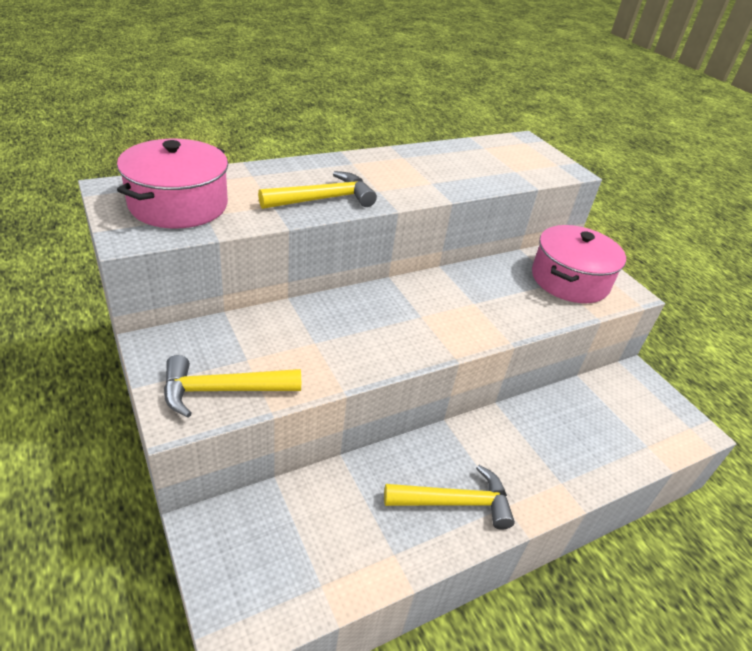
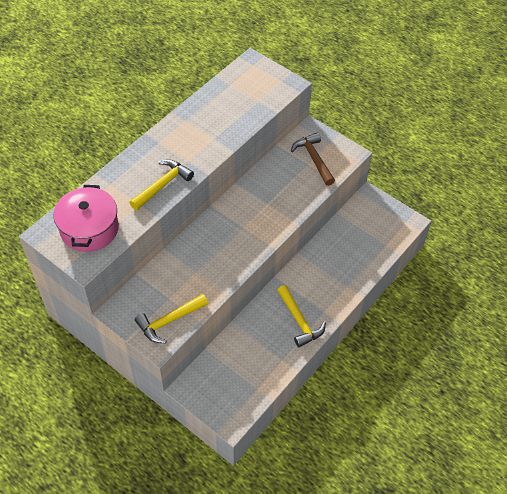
camera: 20 degrees left, 15 degrees up
yellow hammer [384,465,515,530] -> yellow hammer turned 90 degrees clockwise [277,285,326,347]
pink pot [532,225,626,303] -> brown hammer [291,132,335,186]

